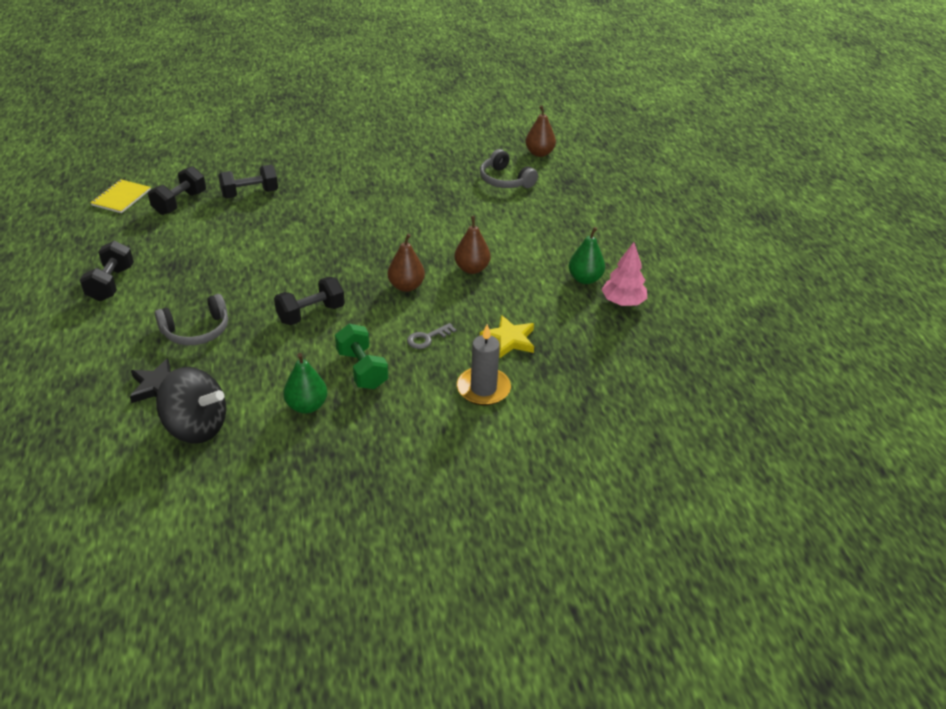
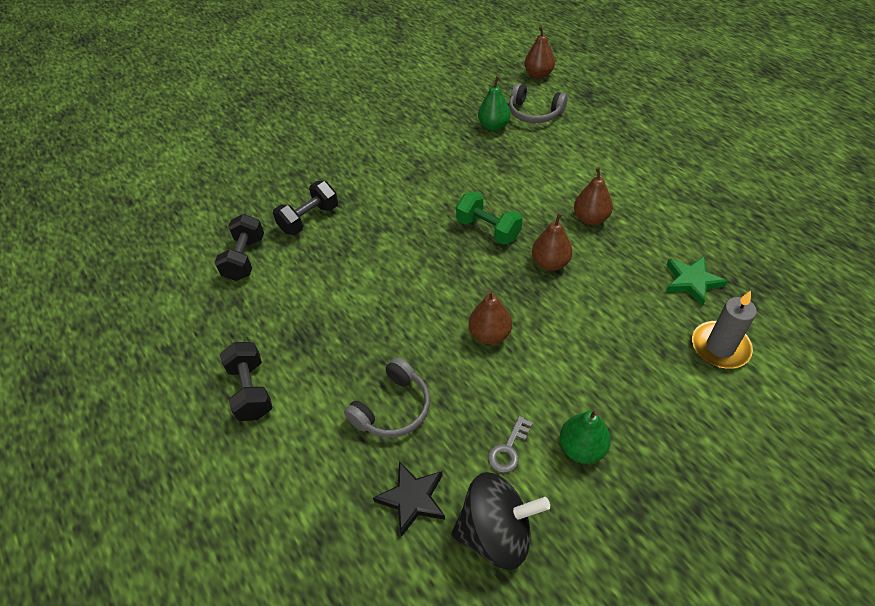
camera: 20 degrees left, 10 degrees up
yellow notebook [90,179,151,213] -> none
black dumbbell [274,277,345,325] -> brown pear [469,290,512,345]
green dumbbell [335,324,388,389] -> green dumbbell moved to [456,192,522,245]
grey key [407,323,457,349] -> grey key moved to [488,416,533,473]
yellow star [480,315,534,359] -> green star [666,256,728,307]
green pear [569,227,605,284] -> green pear moved to [478,76,511,131]
pink tree [602,242,647,306] -> none

